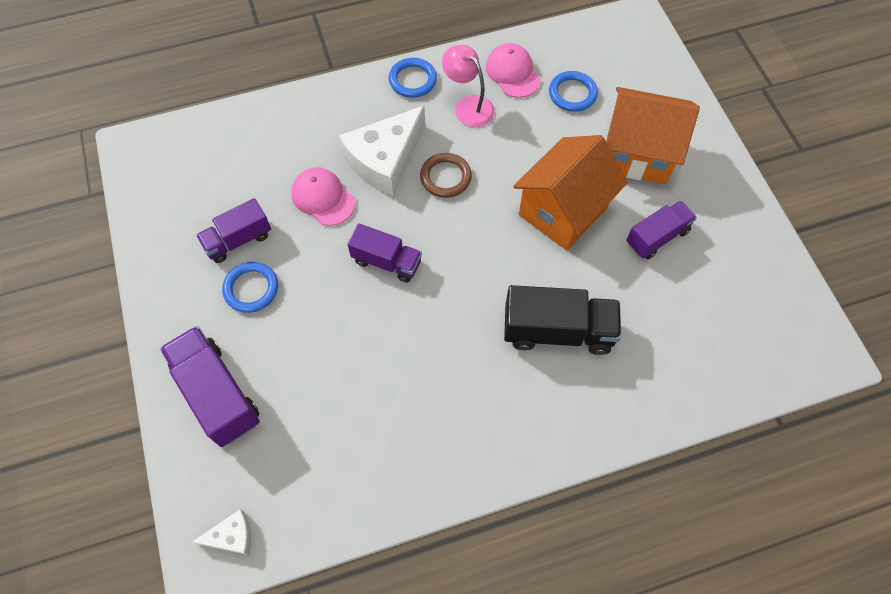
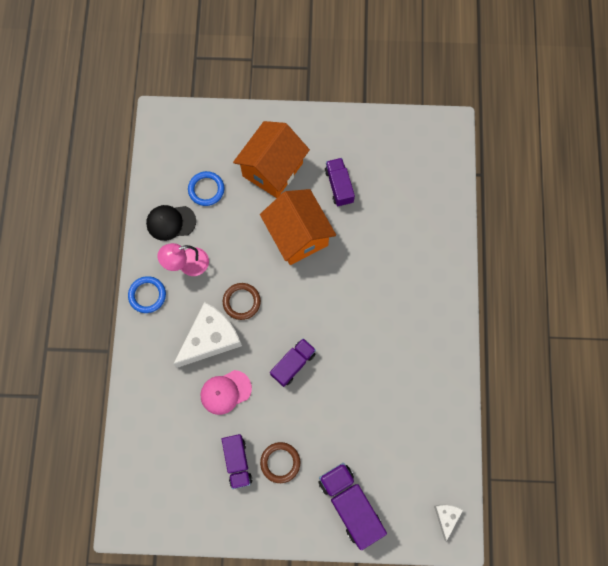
camera: 70 degrees left, 10 degrees up
purple truck [160,326,260,447] -> purple truck turned 75 degrees clockwise [318,463,387,550]
blue ring [222,262,278,313] -> brown ring [260,442,300,483]
white cheese [339,106,425,196] -> white cheese turned 105 degrees counterclockwise [173,302,242,368]
pink cap [486,43,541,98] -> black cap [146,205,196,241]
black truck [504,285,621,355] -> none

